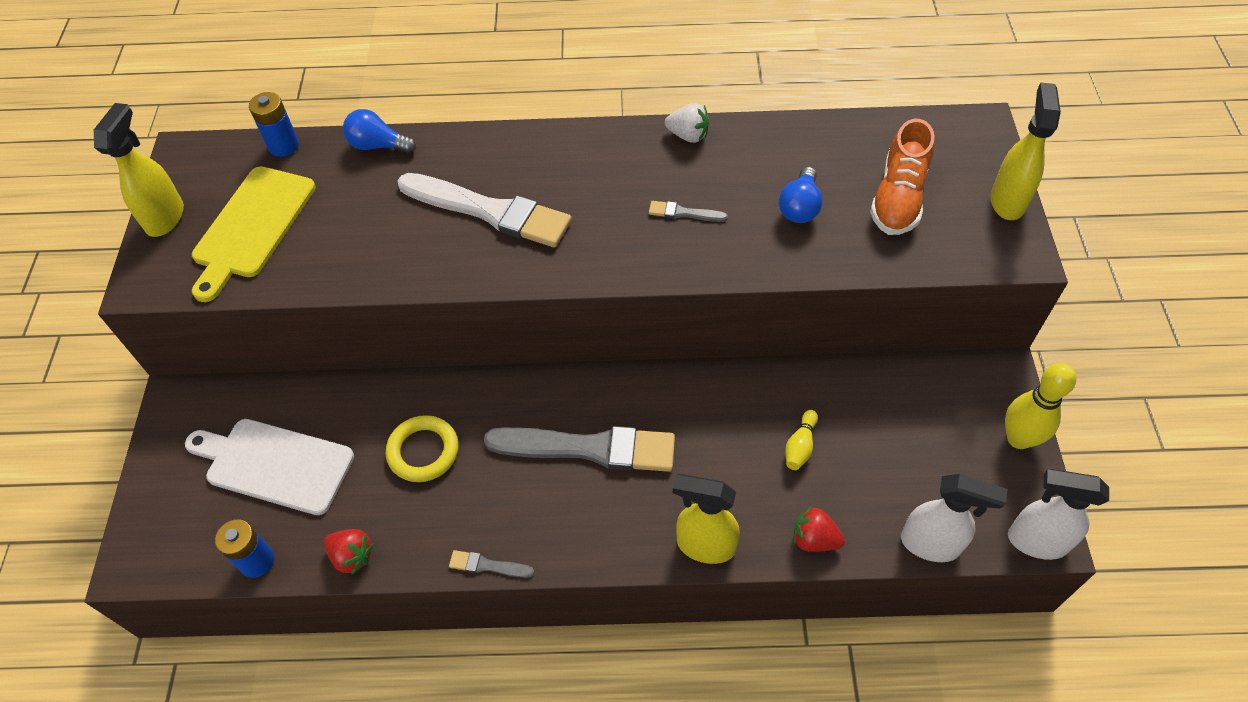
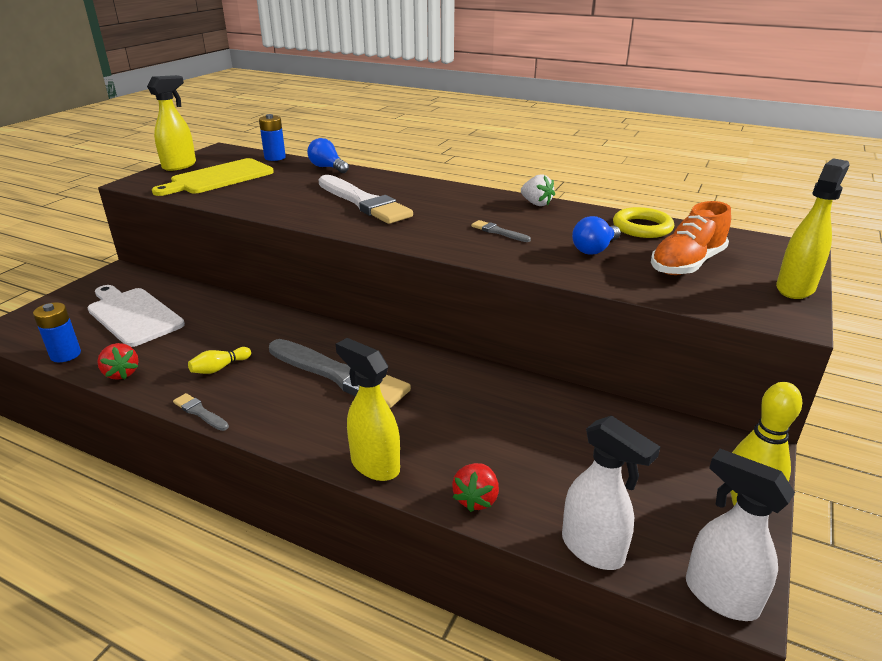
camera: 25 degrees right, 25 degrees down
yellow ring [386,415,459,482] -> yellow ring moved to [613,207,674,238]
yellow bowling pin [785,410,818,470] -> yellow bowling pin moved to [188,347,251,374]
red strawberry [793,506,845,552] -> red strawberry turned 120 degrees counterclockwise [452,463,499,512]

